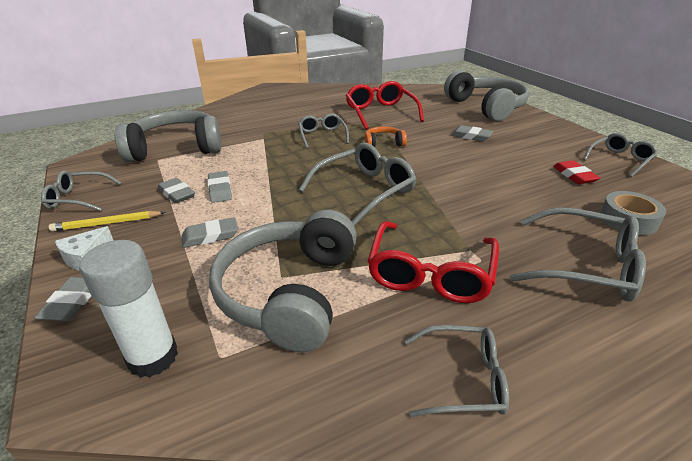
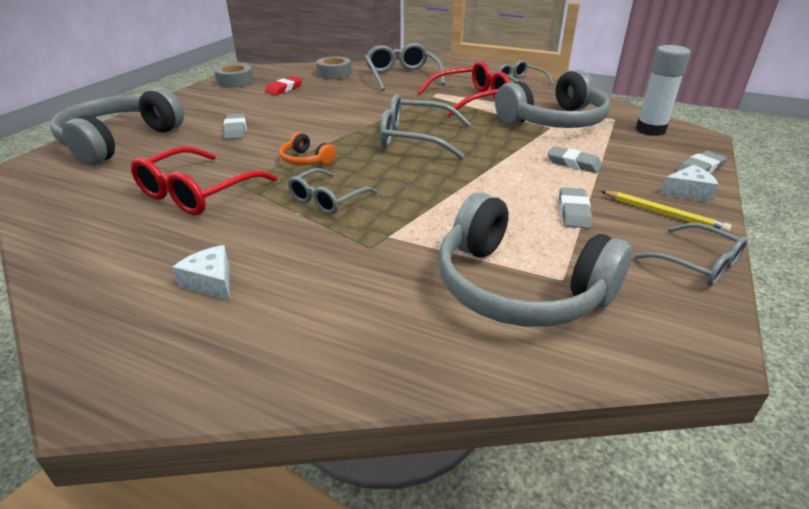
camera: 130 degrees left, 0 degrees up
grey eraser [207,171,232,203] -> none
grey glasses [583,133,658,177] -> grey tape [214,64,254,88]
none -> white cheese [172,245,230,301]

